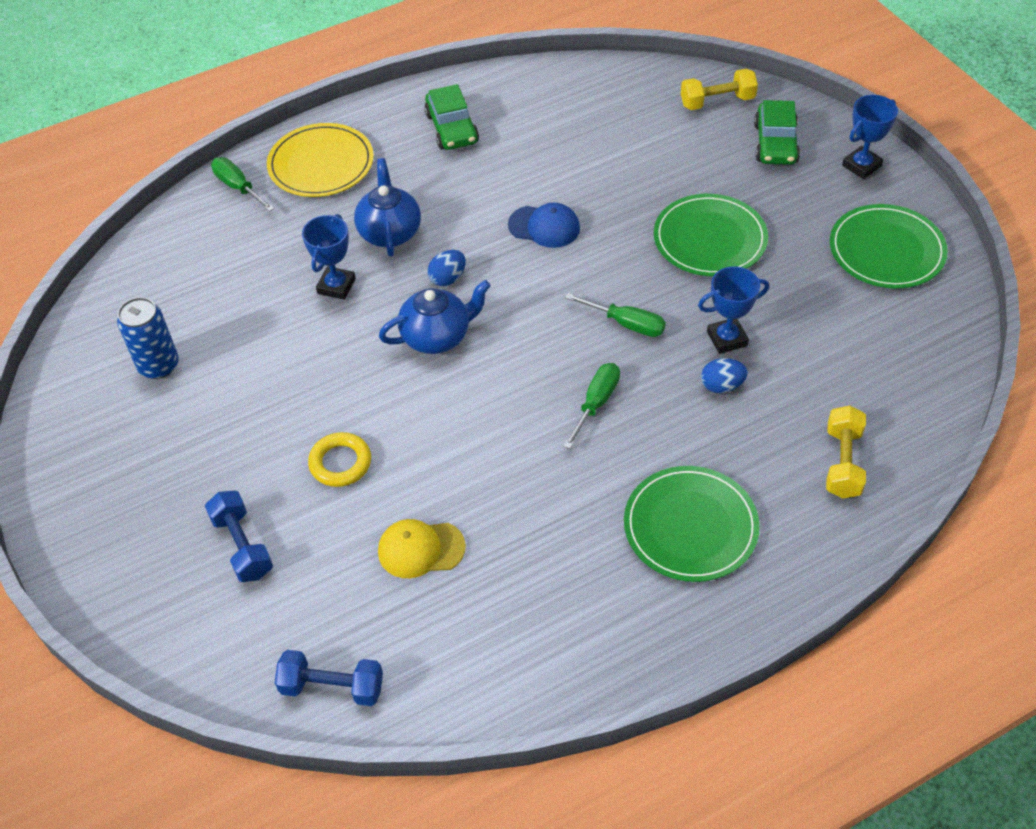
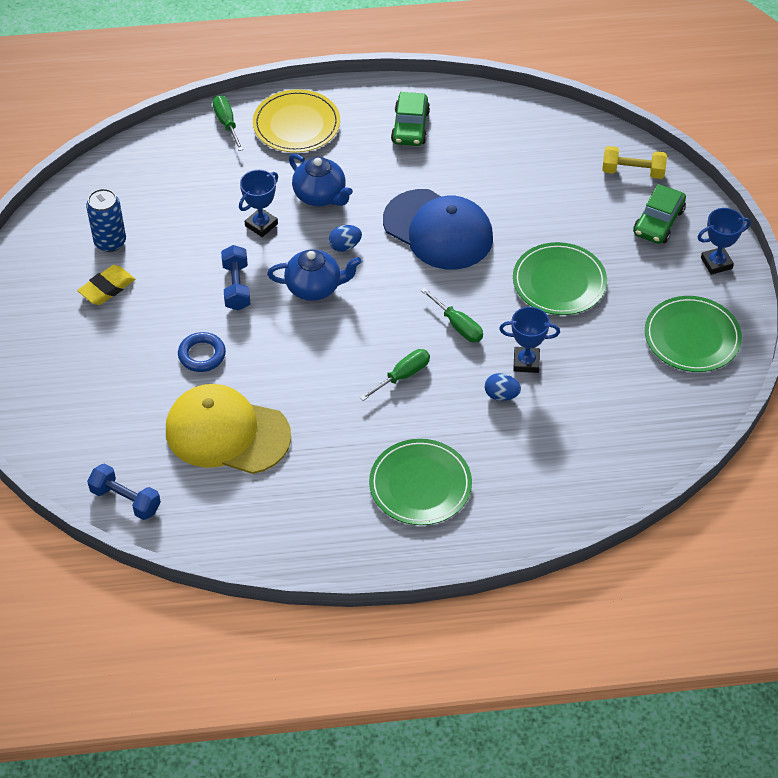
camera: 20 degrees right, 0 degrees up
blue dumbbell [205,490,273,582] -> blue dumbbell moved to [221,245,250,310]
yellow ring [308,432,371,487] -> blue ring [178,332,226,372]
blue teapot [354,158,421,257] -> blue teapot turned 120 degrees clockwise [289,153,353,206]
yellow cap [378,519,466,578] -> yellow cap [166,384,291,474], size x1.96
blue cap [508,202,580,248] -> blue cap [383,189,493,270], size x1.96
yellow dumbbell [826,405,866,498] -> none
none -> yellow eraser [77,265,135,305]

